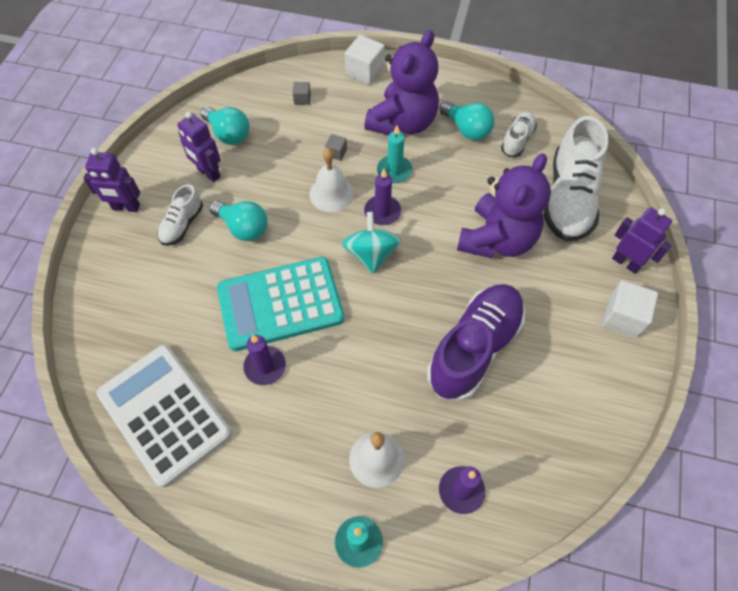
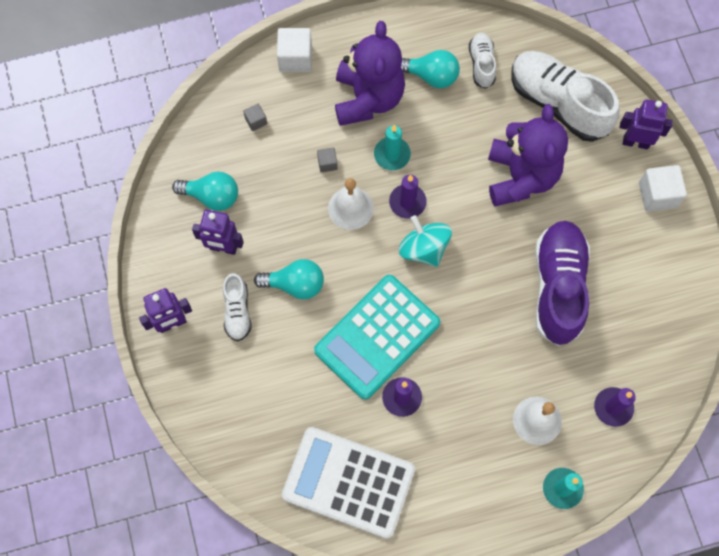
camera: 30 degrees left, 10 degrees up
white shoe [543,116,609,242] -> white shoe turned 150 degrees clockwise [511,51,620,142]

